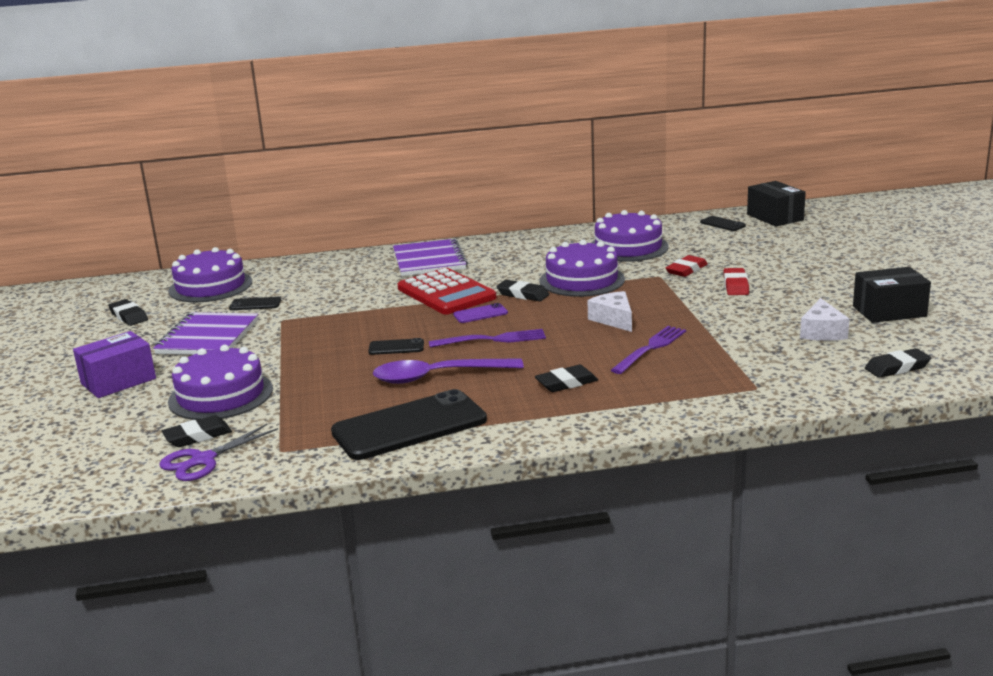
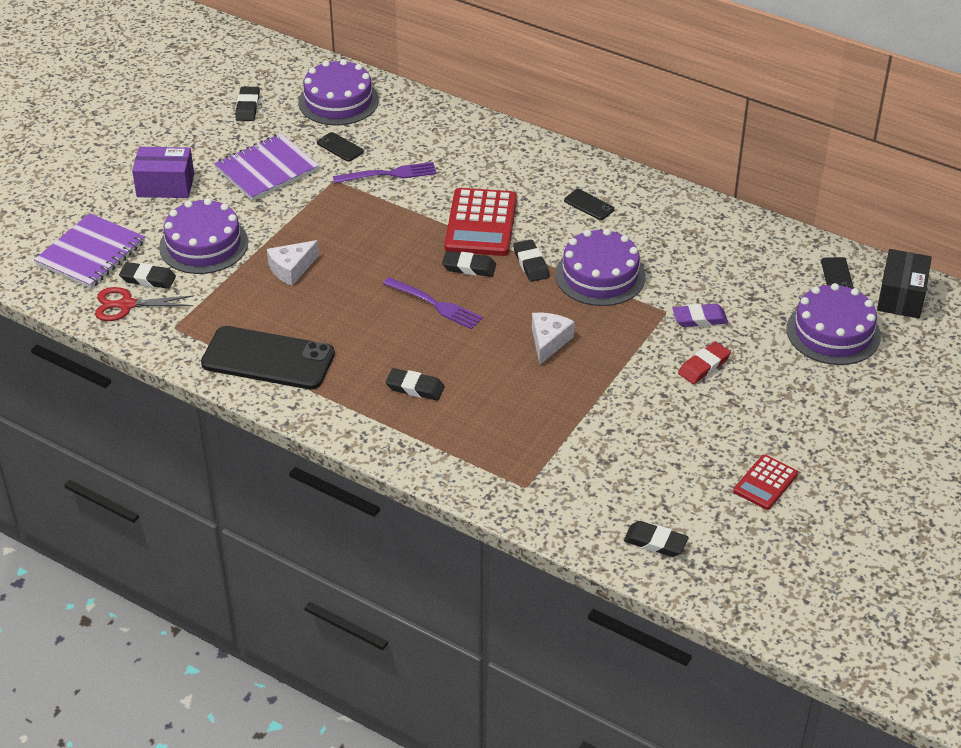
camera: 40 degrees right, 20 degrees up
purple scissors [160,424,278,481] -> red scissors [95,287,194,321]
black phone [368,338,424,355] -> black phone moved to [564,189,615,220]
purple spoon [373,358,524,384] -> none
purple notebook [393,239,468,276] -> purple notebook moved to [34,213,145,288]
purple phone [453,303,508,323] -> black eraser [442,251,496,277]
purple cake [591,210,669,262] -> purple cake moved to [787,283,881,365]
purple fork [611,326,686,374] -> purple fork moved to [333,162,437,184]
red eraser [666,255,708,277] -> purple eraser [672,304,728,327]
white cheese [800,298,849,341] -> white cheese moved to [267,240,319,286]
black box [853,267,931,323] -> red calculator [734,454,798,510]

